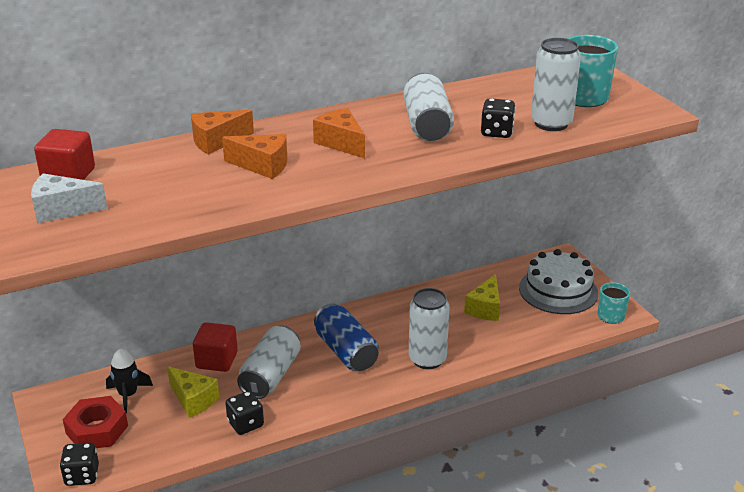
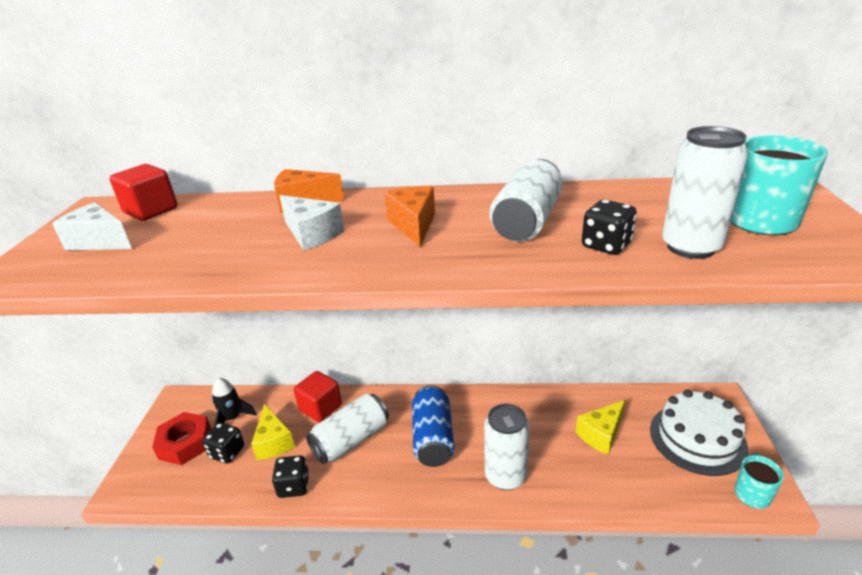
camera: 30 degrees right, 0 degrees up
black dice [59,443,99,486] -> black dice moved to [202,423,244,464]
orange cheese [222,134,287,179] -> white cheese [280,195,344,250]

